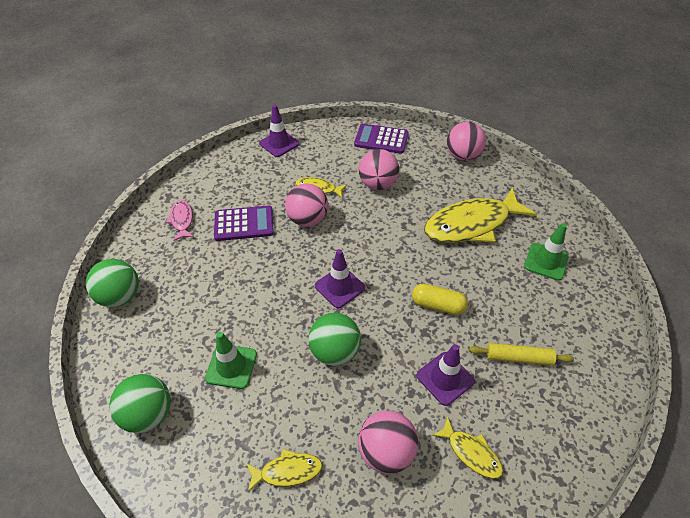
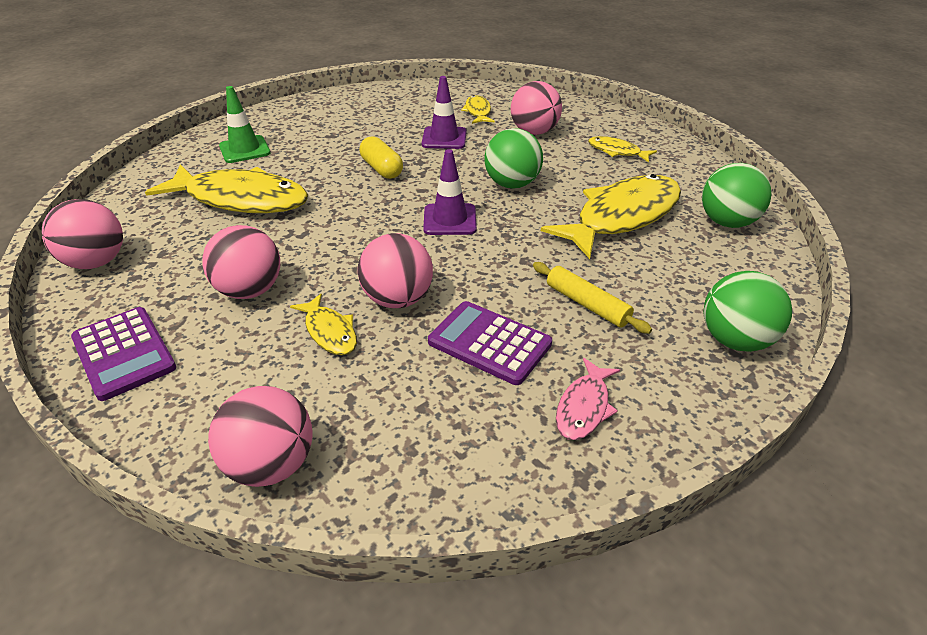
camera: 140 degrees left, 10 degrees down
green traffic cone [205,332,257,389] -> yellow fish [541,174,681,259]
purple traffic cone [259,105,299,157] -> pink ball [208,386,312,487]
yellow rolling pin [469,343,574,365] -> yellow rolling pin moved to [533,262,652,334]

